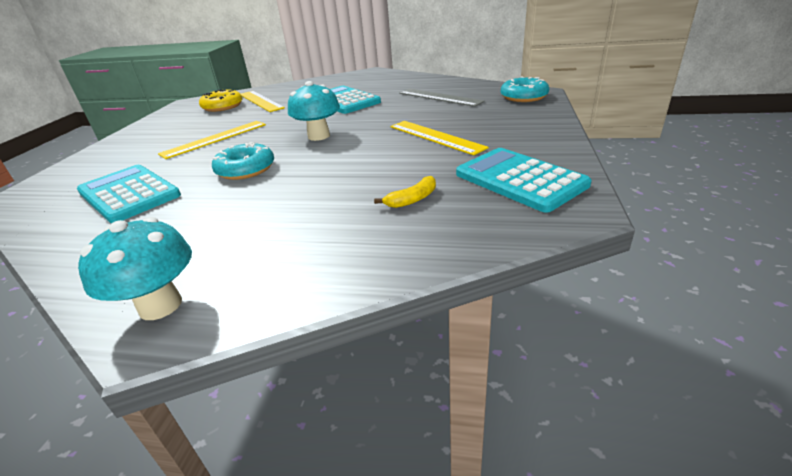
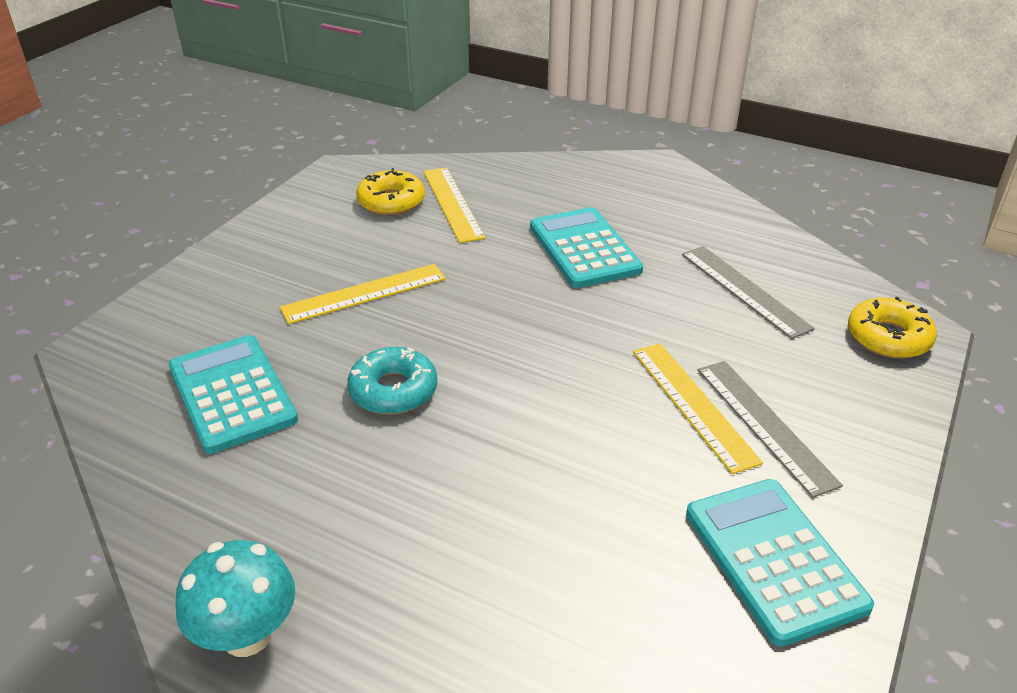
camera: 15 degrees right, 5 degrees up
turquoise mushroom [288,81,340,141] -> none
yellow banana [374,176,436,208] -> none
turquoise donut [501,76,549,102] -> yellow donut [848,297,937,359]
none -> grey ruler [698,361,843,498]

